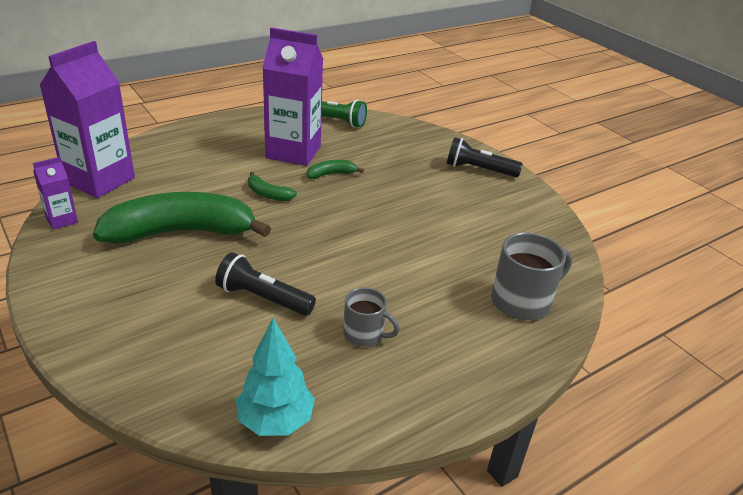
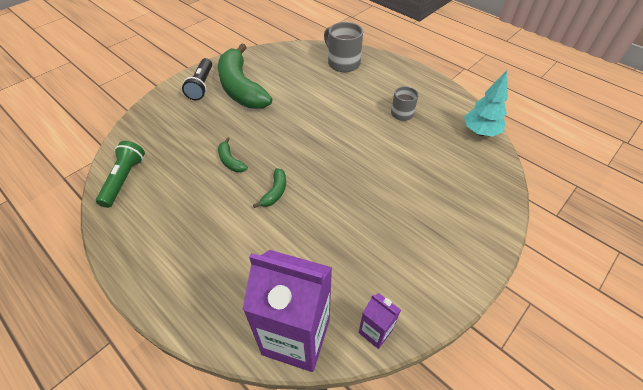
camera: 100 degrees left, 15 degrees up
green banana [93,192,271,244] -> green banana moved to [218,43,272,109]
black flashlight [215,252,316,316] -> none
purple carton [263,27,323,166] -> none

